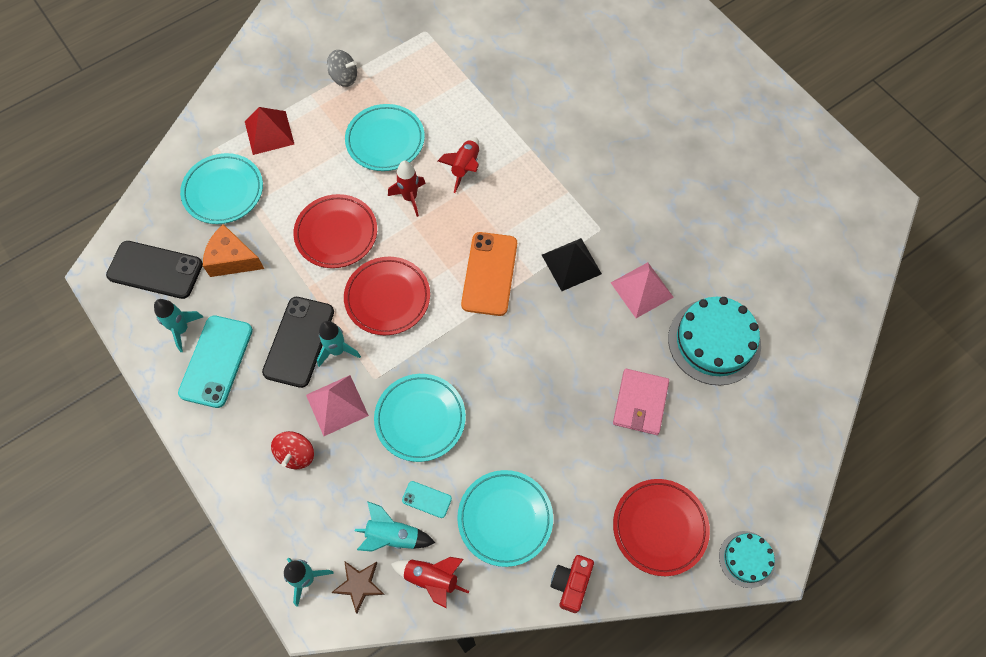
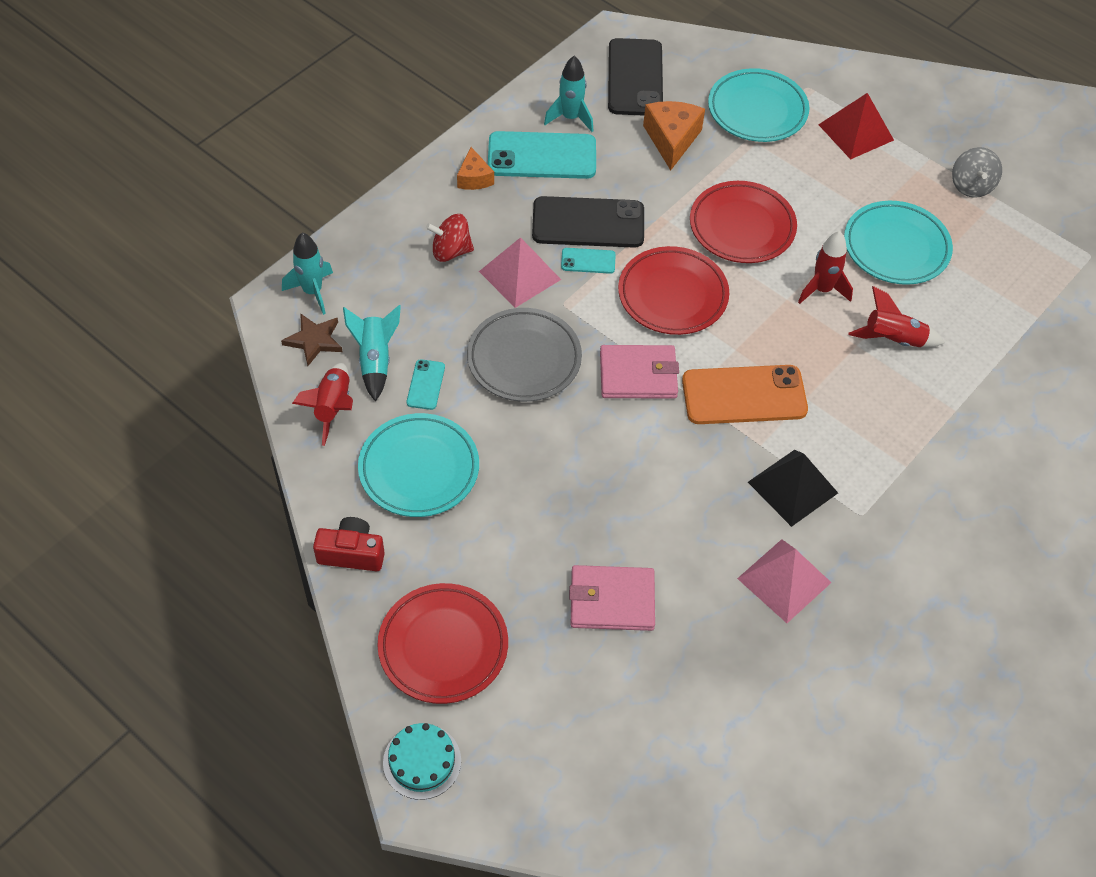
camera: 75 degrees right, 10 degrees down
turquoise rocket [317,321,361,367] -> turquoise phone [561,248,616,274]
turquoise plate [374,374,466,462] -> grey plate [467,308,582,402]
turquoise cake [668,297,761,385] -> none
none -> orange cheese [457,147,494,190]
none -> pink wallet [600,345,679,399]

